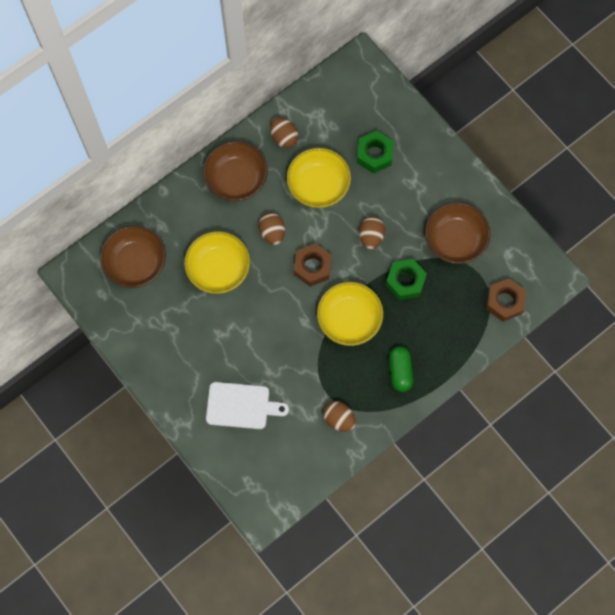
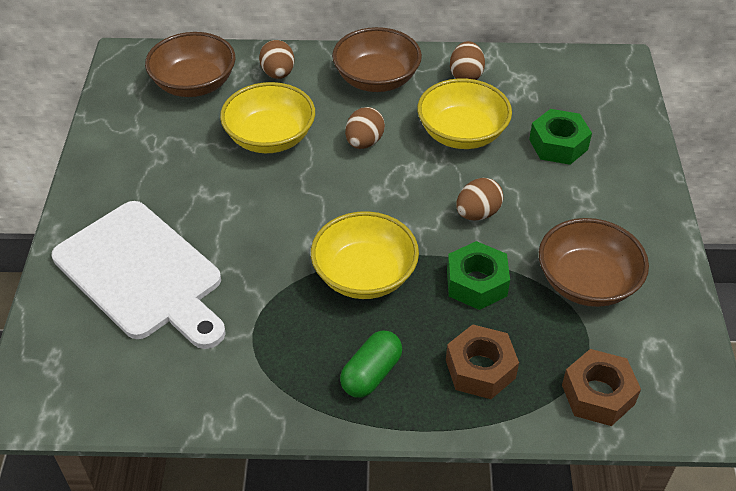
camera: 40 degrees right, 25 degrees down
white cutting board [206,382,289,429] -> white cutting board [52,201,226,349], size x1.61
brown nut [294,243,332,287] -> brown nut moved to [446,324,519,399]
brown egg [323,401,356,432] -> brown egg moved to [259,40,294,79]

